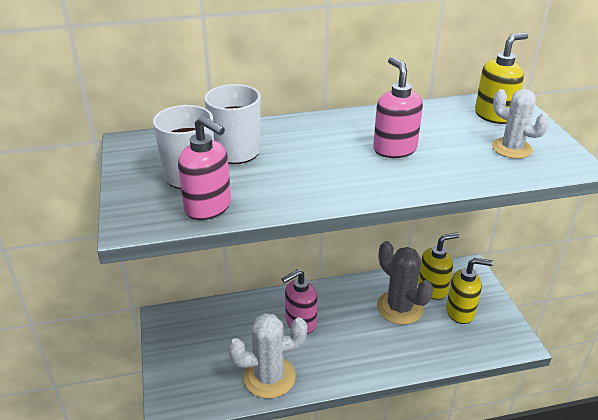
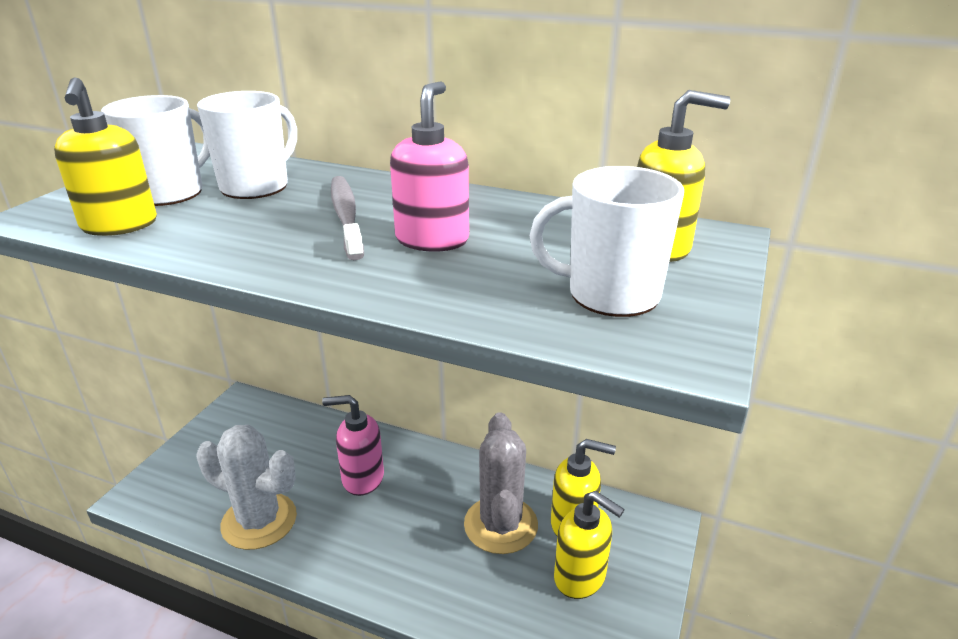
camera: 35 degrees right, 5 degrees down
pink soap dispenser [178,115,231,220] -> yellow soap dispenser [54,77,157,236]
white cactus [492,89,550,159] -> white mug [530,166,684,317]
none -> grey toothbrush [331,176,364,260]

